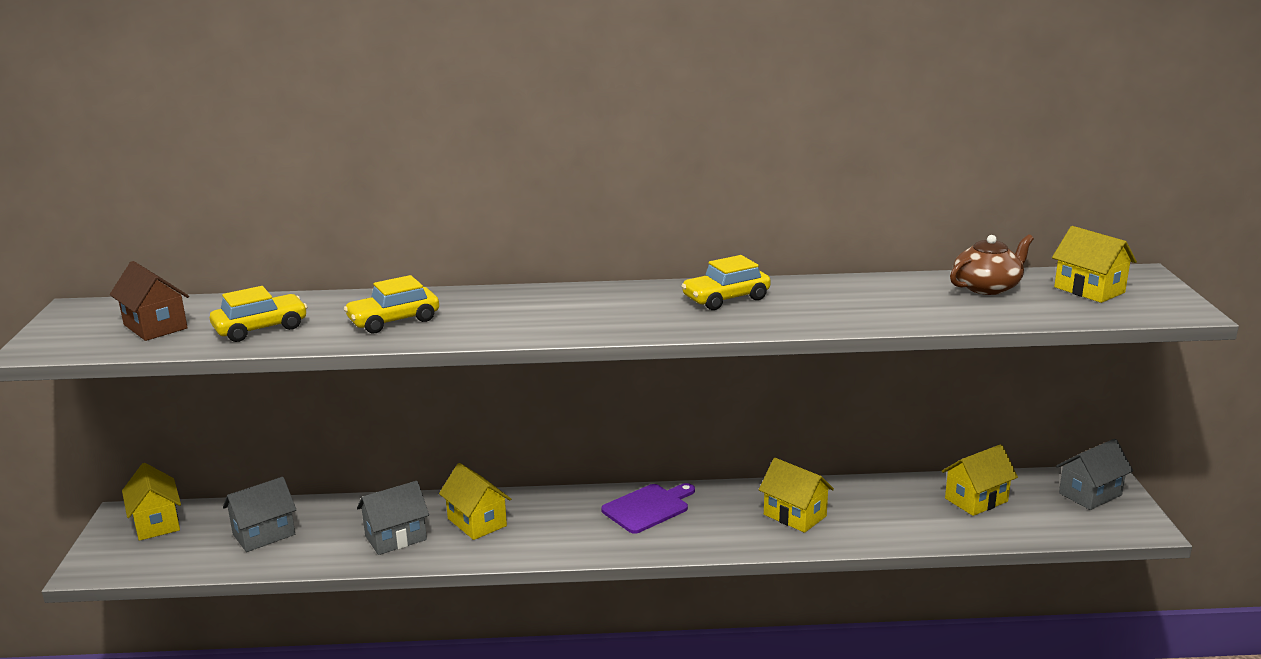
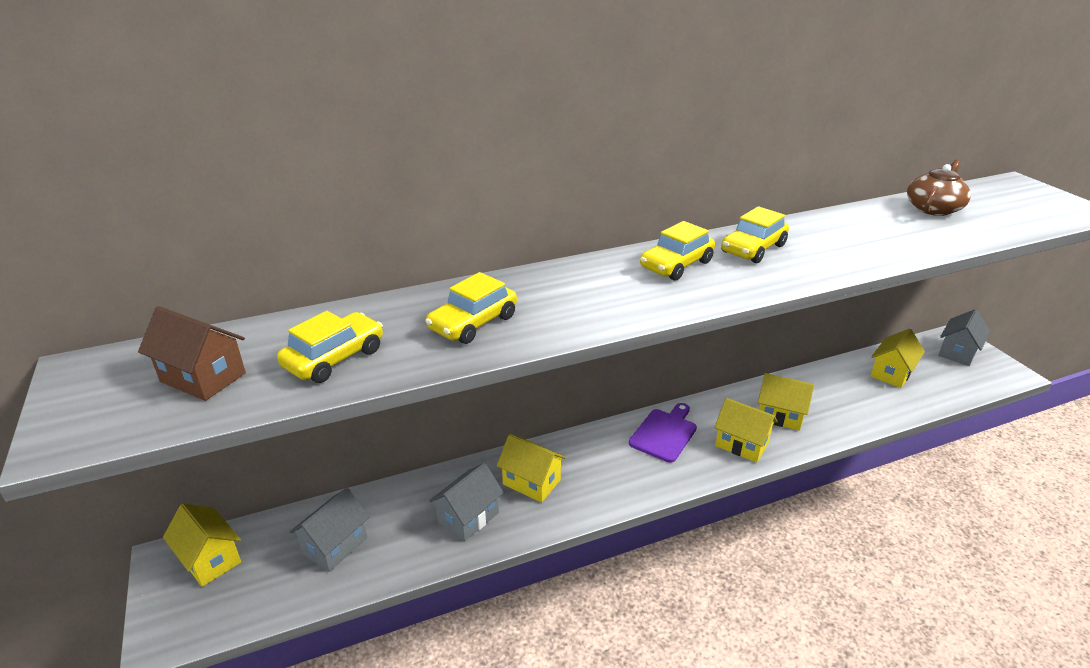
camera: 20 degrees left, 10 degrees up
yellow house [1052,226,1137,303] -> yellow house moved to [714,398,778,463]
none -> yellow car [640,221,715,281]

